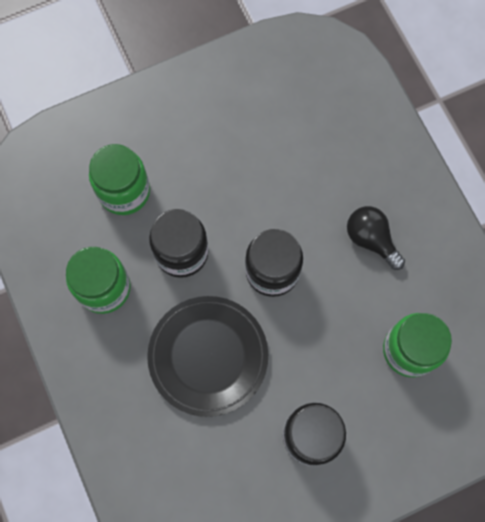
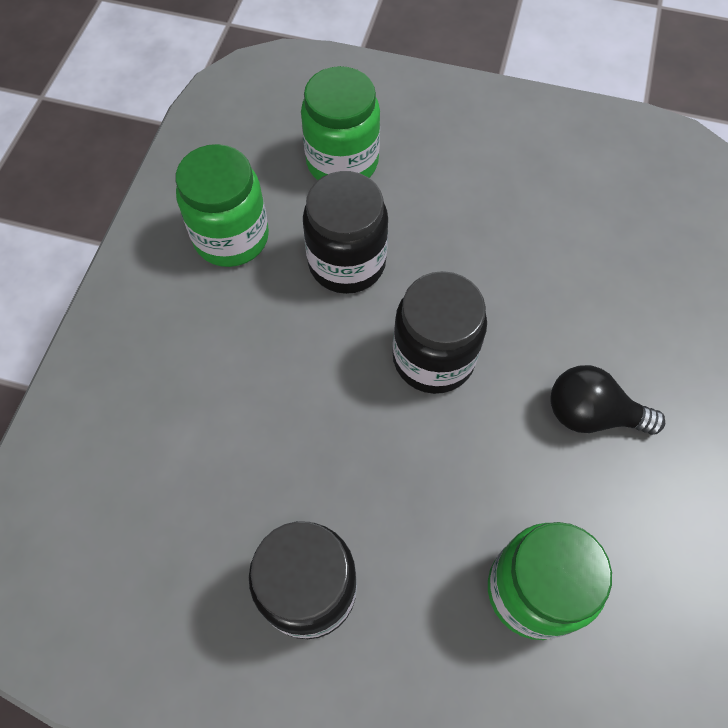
camera: 40 degrees right, 10 degrees down
black plate [147,296,268,417] -> none
black light bulb [347,206,405,270] -> black light bulb turned 75 degrees counterclockwise [550,365,665,435]

